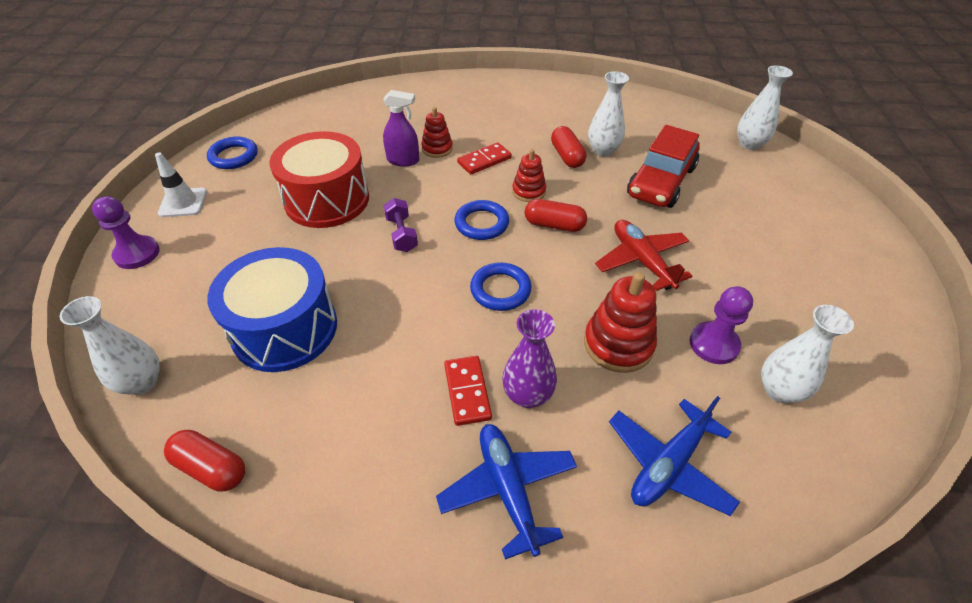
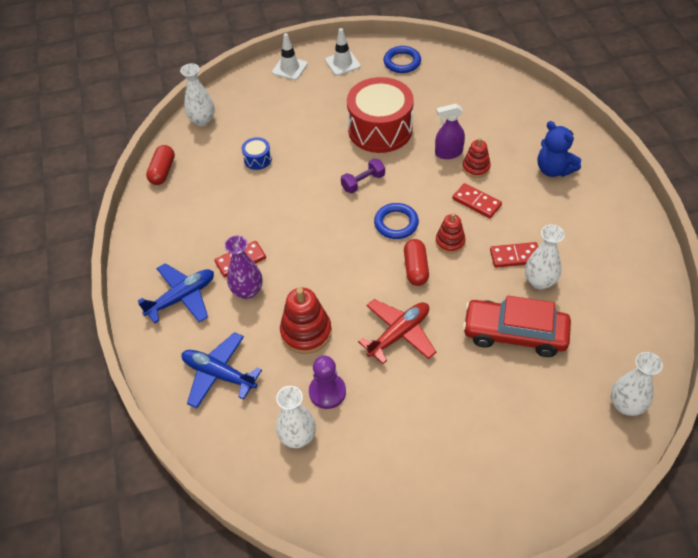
camera: 75 degrees right, 5 degrees up
purple pawn [92,196,160,269] -> white traffic cone [272,33,308,80]
blue drum [207,247,337,372] -> blue drum [242,137,272,170], size x0.42
purple spray bottle [383,90,419,167] -> purple spray bottle turned 90 degrees clockwise [435,104,465,159]
blue ring [470,262,531,311] -> none
red capsule [551,126,586,168] -> red domino [490,242,538,268]
none -> blue teddy bear [537,121,581,177]

